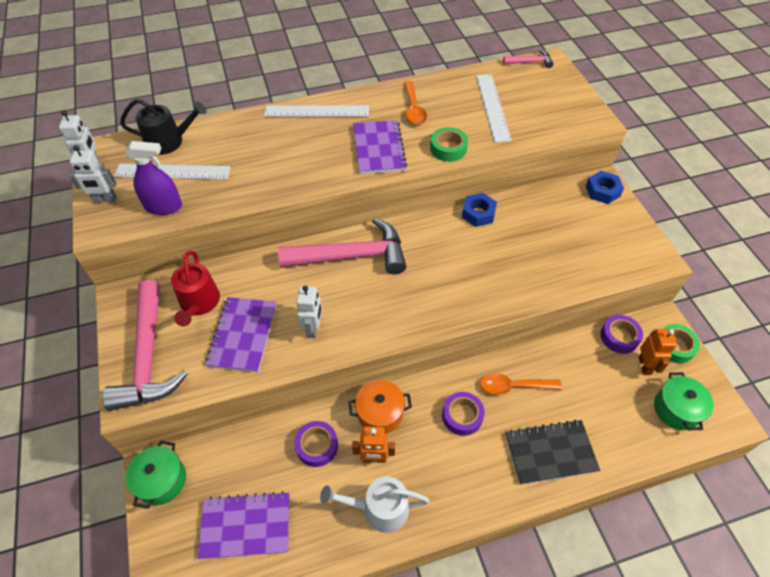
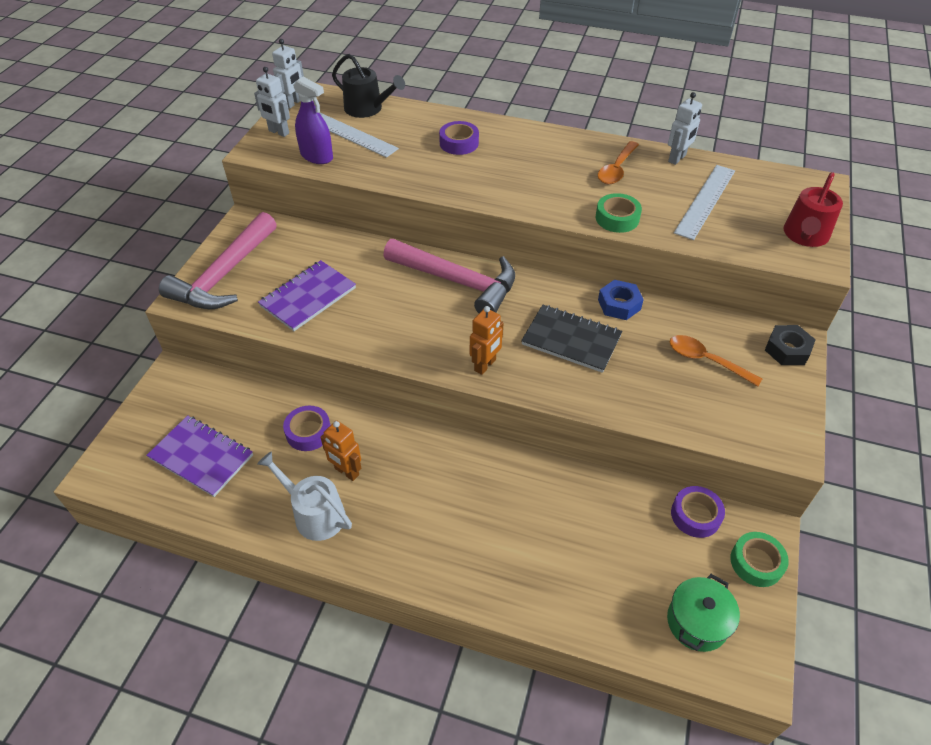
camera: 35 degrees right, 5 degrees down
green pot [126,441,186,509] -> none
red watering can [171,251,220,326] -> red watering can moved to [784,172,843,247]
white ruler [264,105,369,117] -> none
white robot [296,286,322,338] -> white robot moved to [668,92,702,165]
orange pot [348,380,412,434] -> none
purple notebook [353,120,407,174] -> none
purple tape [442,392,485,436] -> purple tape moved to [439,121,479,155]
orange spoon [480,373,562,395] -> orange spoon moved to [670,335,762,387]
pink hammer [503,49,554,68] -> none
black notebook [505,419,600,485] -> black notebook moved to [521,305,622,373]
blue nut [586,171,624,204] -> black nut [765,325,816,365]
orange robot [639,329,677,375] -> orange robot moved to [470,306,504,375]

